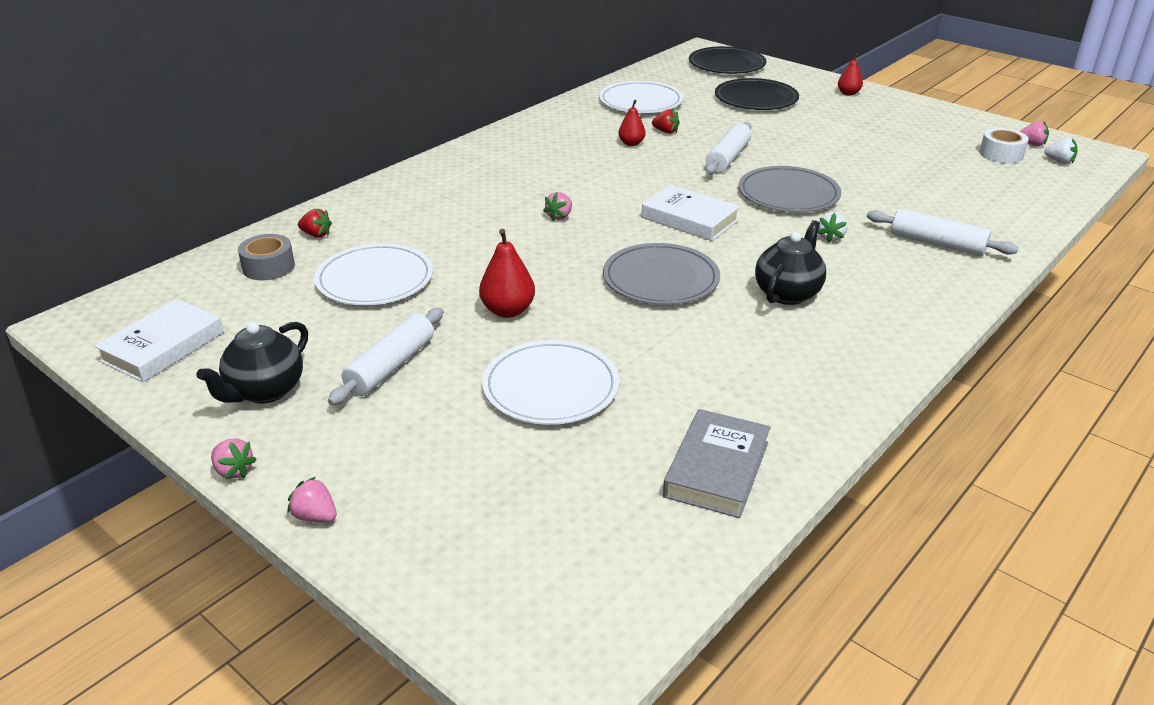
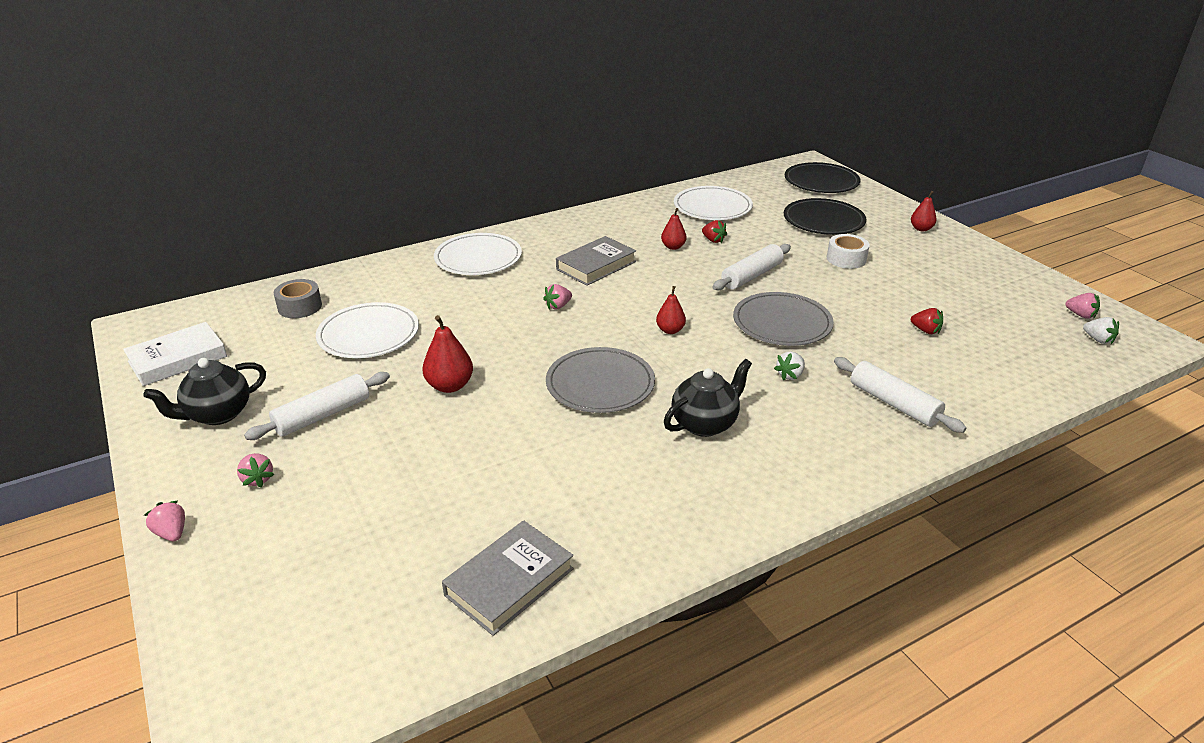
camera: 20 degrees right, 0 degrees up
pink strawberry [211,438,257,479] -> pink strawberry moved to [237,453,274,488]
red strawberry [298,209,332,237] -> red strawberry moved to [911,308,943,334]
white plate [482,340,619,425] -> white plate moved to [434,233,522,275]
white book [642,185,740,241] -> red pear [656,286,686,334]
white tape [980,128,1029,163] -> white tape moved to [827,234,870,269]
none -> grey book [556,236,636,286]

